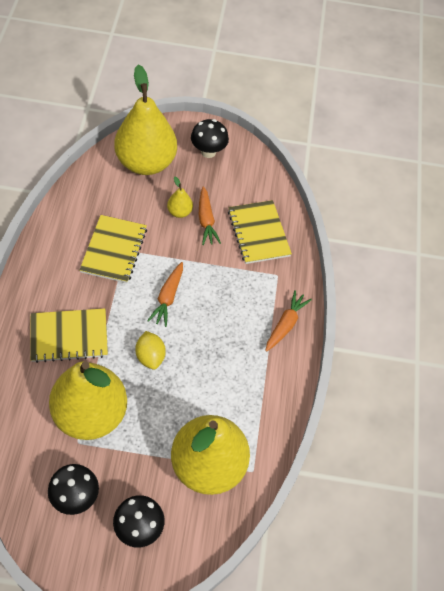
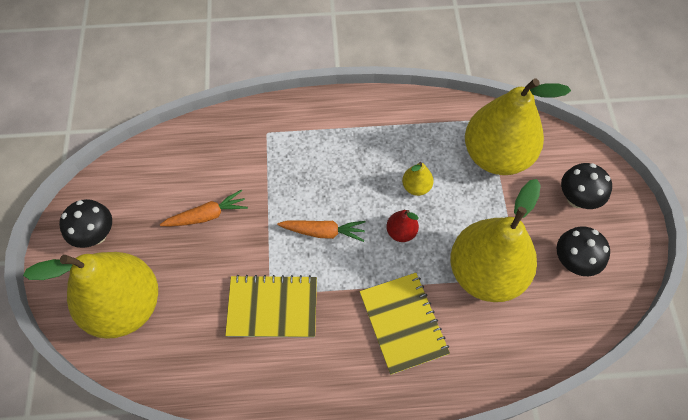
camera: 95 degrees left, 5 degrees up
yellow lemon [135,331,166,370] -> red pear [386,210,419,242]
yellow pear [167,177,193,218] -> yellow pear moved to [402,162,434,196]
yellow notebook [228,200,292,264] -> none
orange carrot [265,290,312,352] -> none

